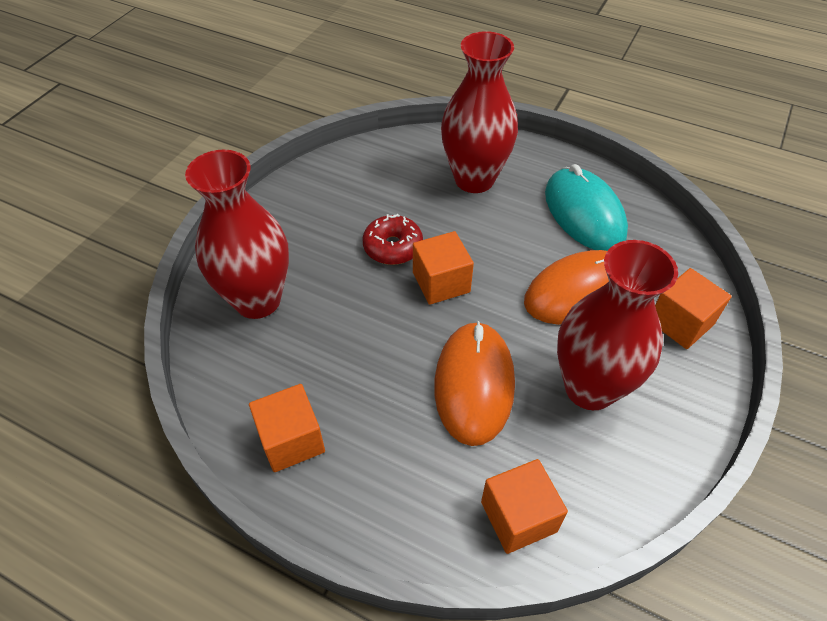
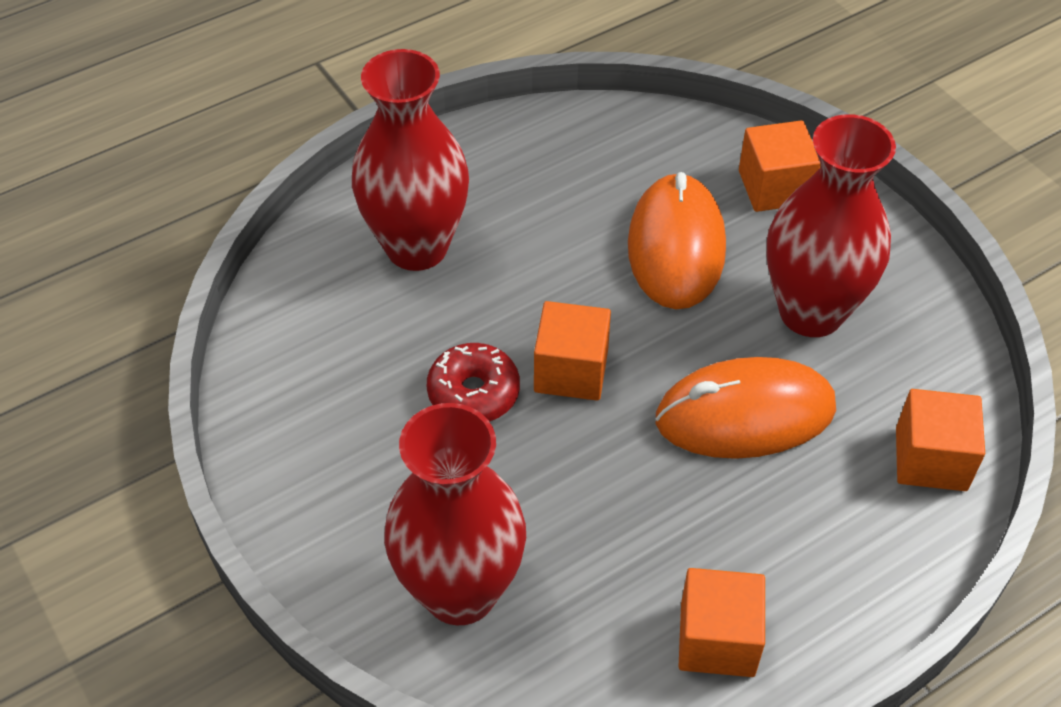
camera: 60 degrees left, 0 degrees up
orange mouse [434,321,515,446] -> orange mouse turned 45 degrees counterclockwise [655,357,836,459]
turquoise mouse [545,164,628,251] -> none

